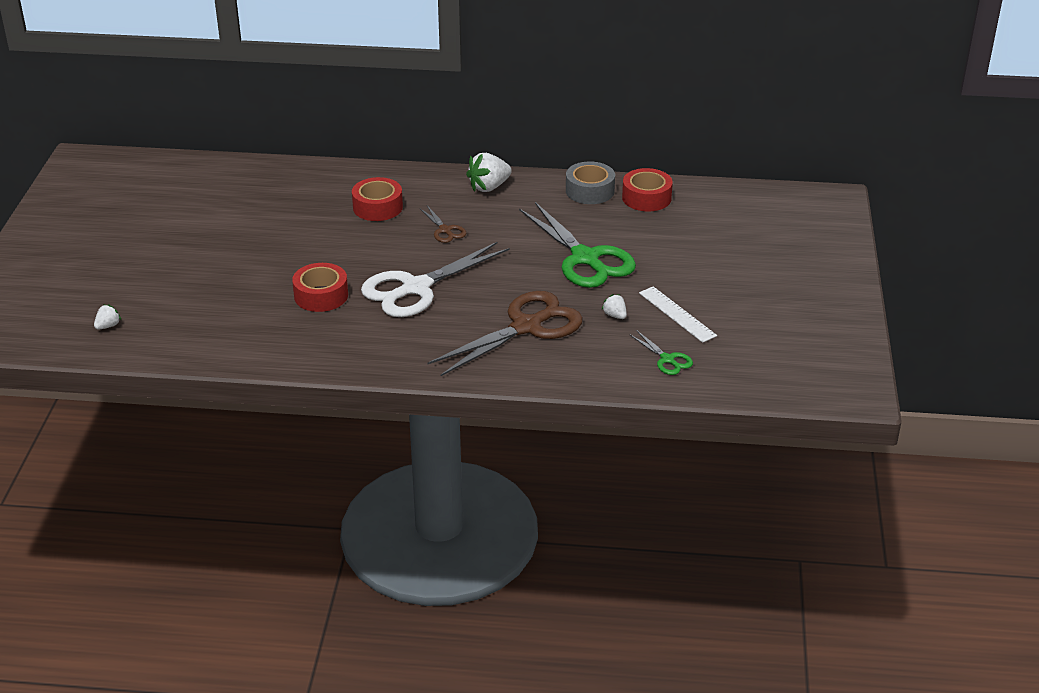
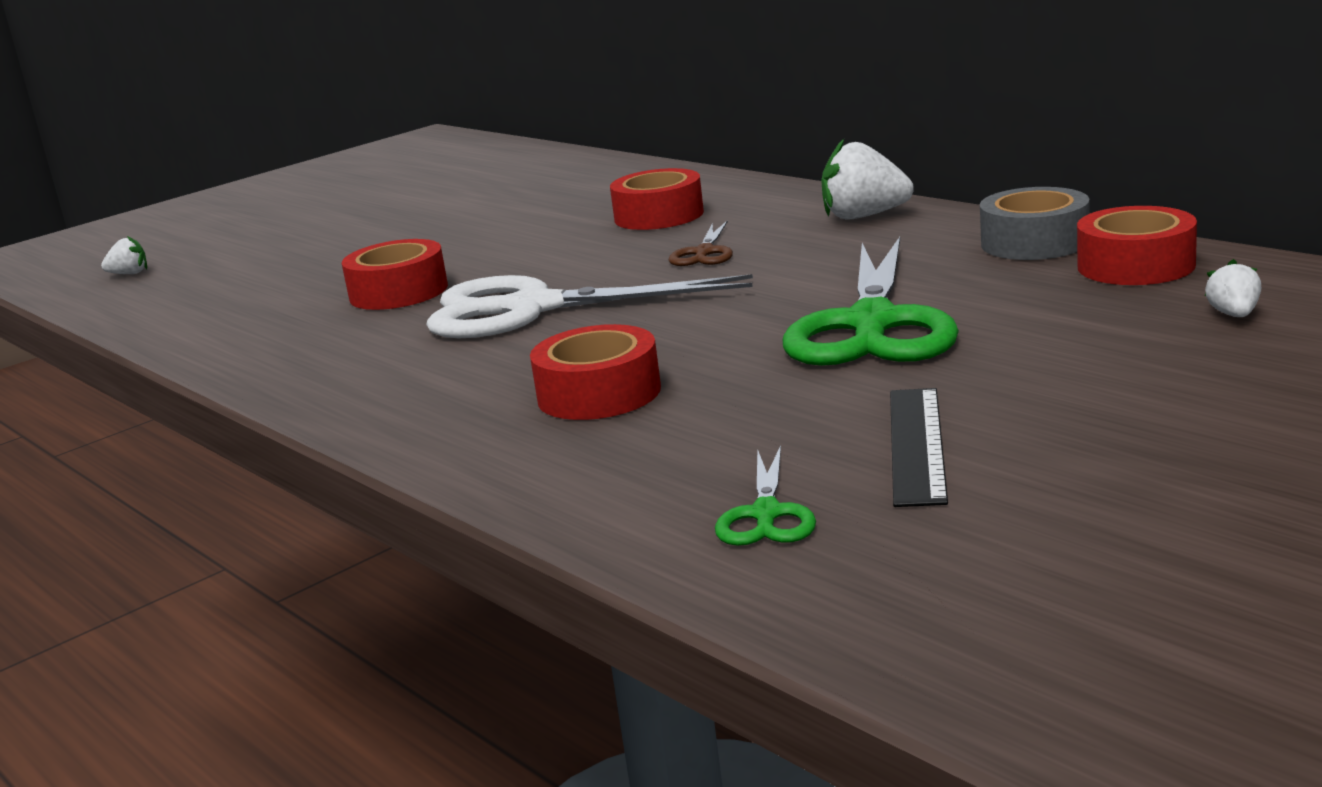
camera: 45 degrees right, 15 degrees down
brown scissors [428,291,583,376] -> red tape [530,324,661,420]
white strawberry [601,294,627,319] -> white strawberry moved to [1205,259,1261,317]
white ruler [639,286,717,343] -> black ruler [890,388,948,507]

